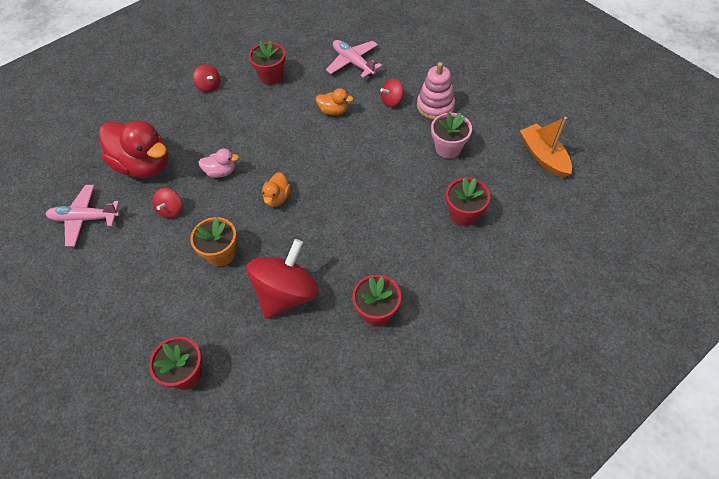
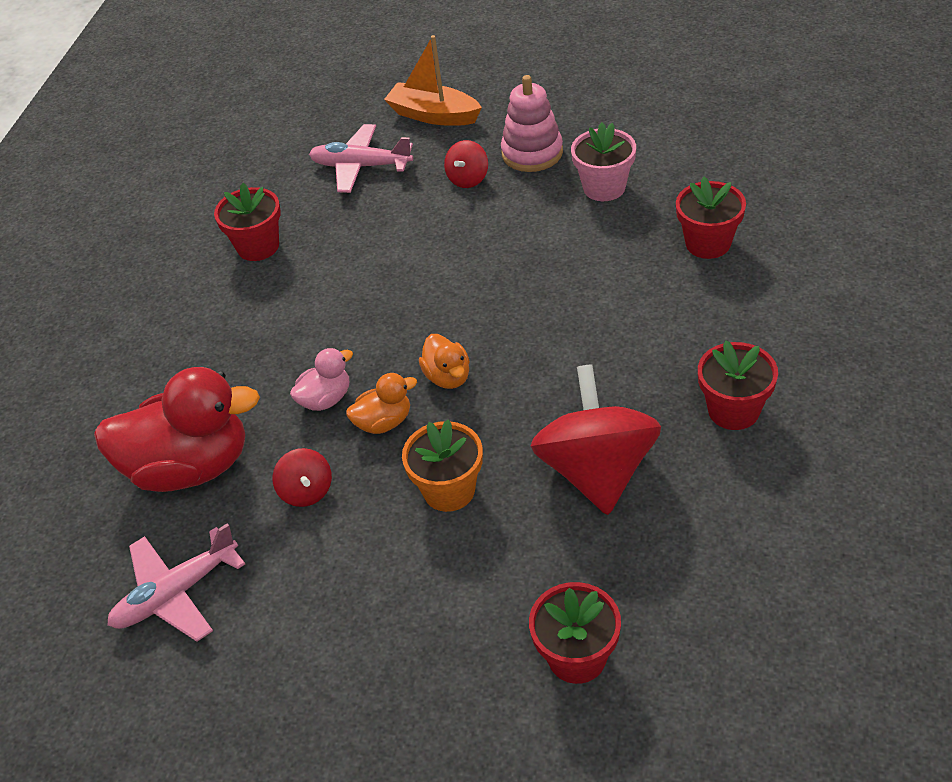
camera: 35 degrees left, 10 degrees down
red spinning top [193,64,220,93] -> none
orange duck [316,88,353,115] -> orange duck moved to [346,373,417,434]
orange boat [520,117,572,178] -> orange boat moved to [384,35,482,126]

